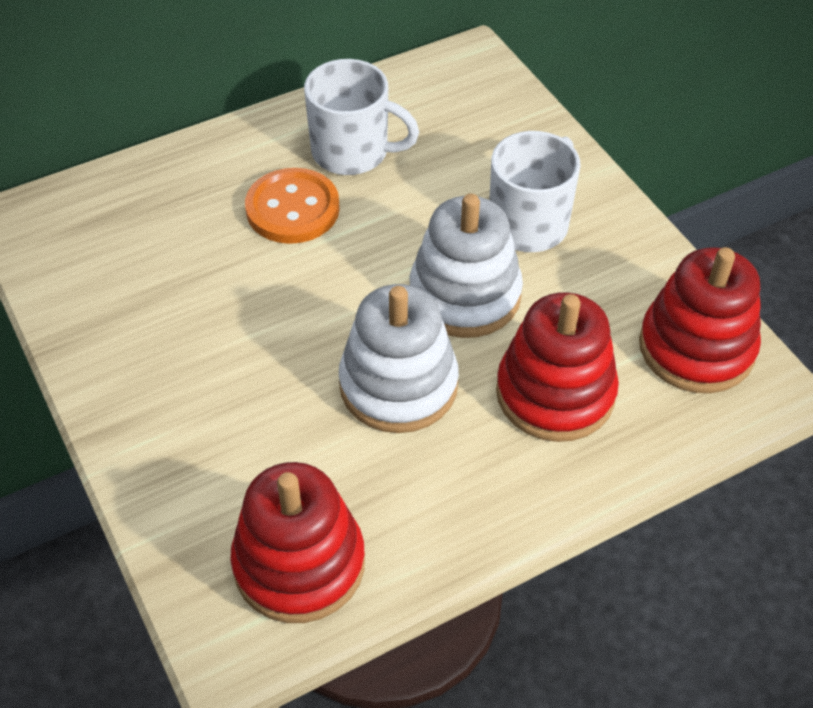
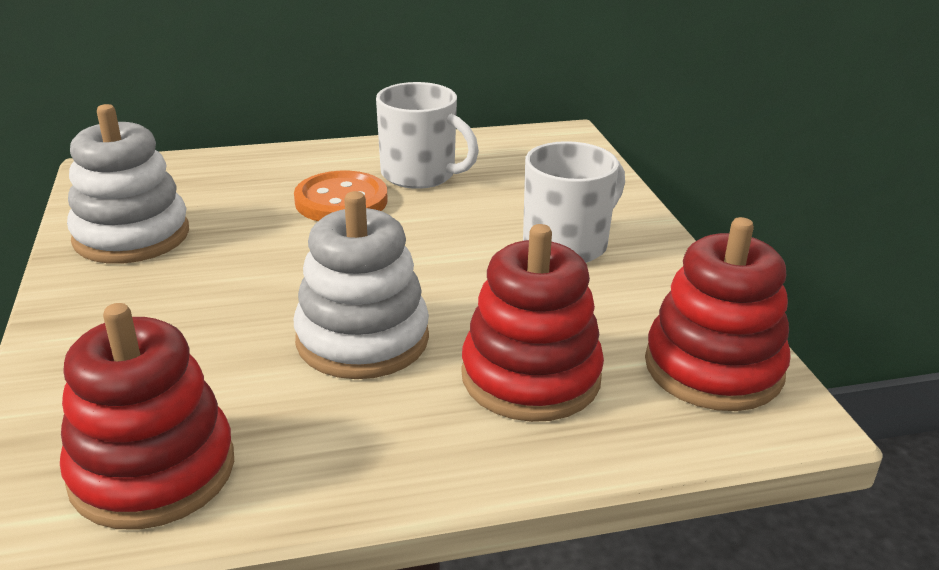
camera: 15 degrees right, 20 degrees down
white stacking toy [409,194,523,338] -> white stacking toy moved to [67,104,189,264]

